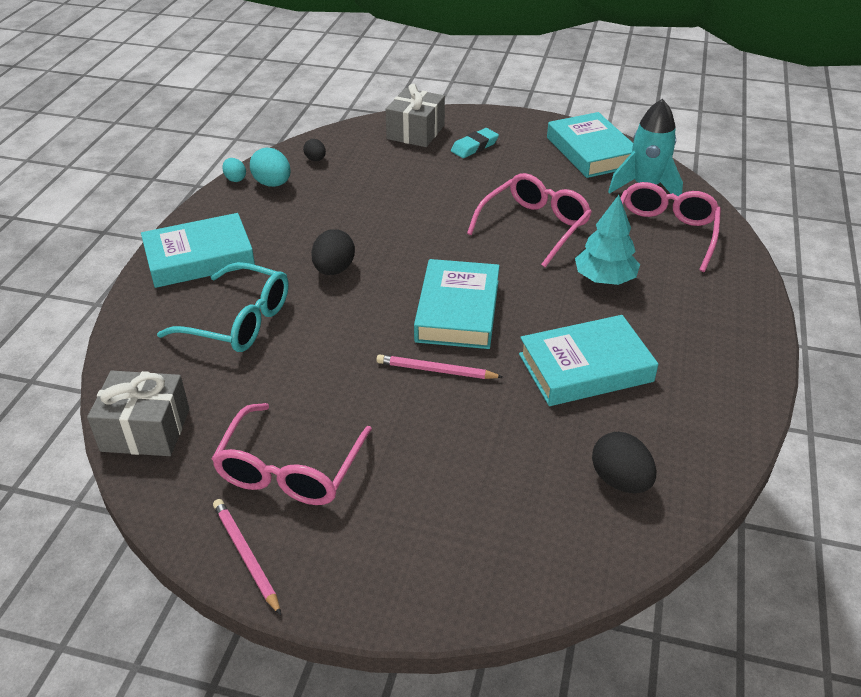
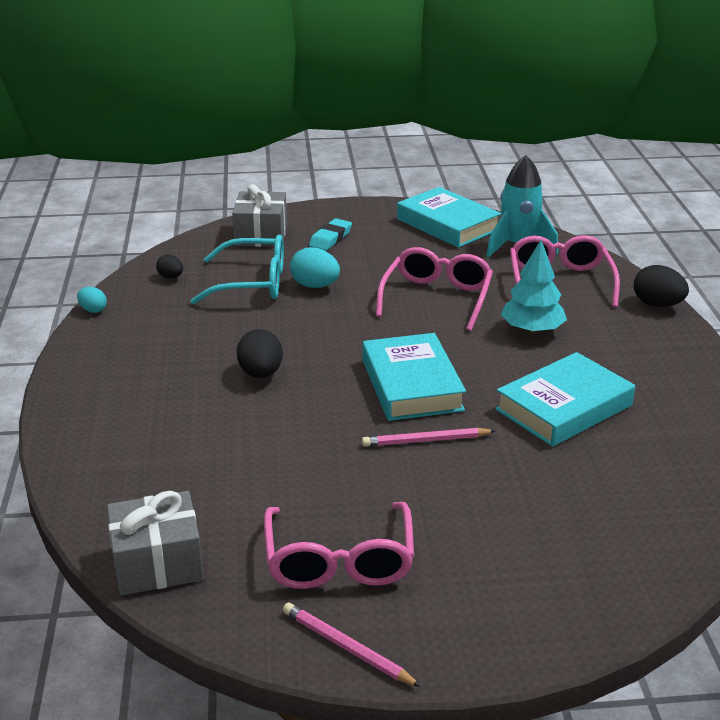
camera: 20 degrees left, 10 degrees down
turquoise book [141,213,255,288] -> none
turquoise glasses [157,262,289,352] -> turquoise glasses moved to [191,235,284,304]
turquoise egg [250,147,291,187] -> turquoise egg moved to [290,247,340,288]
black egg [592,432,656,493] -> black egg moved to [634,265,689,307]

